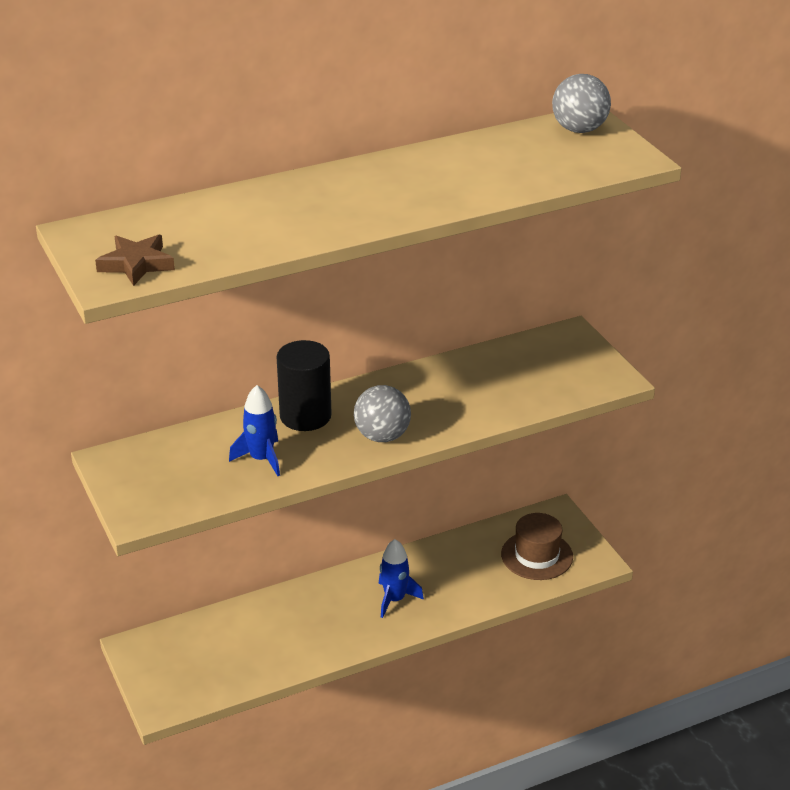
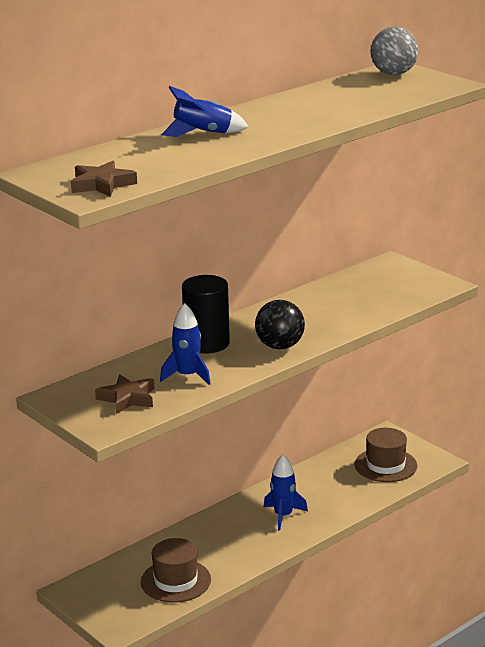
camera: 15 degrees left, 10 degrees down
grey ball [354,385,411,442] -> black ball [255,300,305,349]
none -> brown star [95,374,155,414]
none -> brown hat [141,538,211,603]
none -> blue rocket [161,86,249,137]

